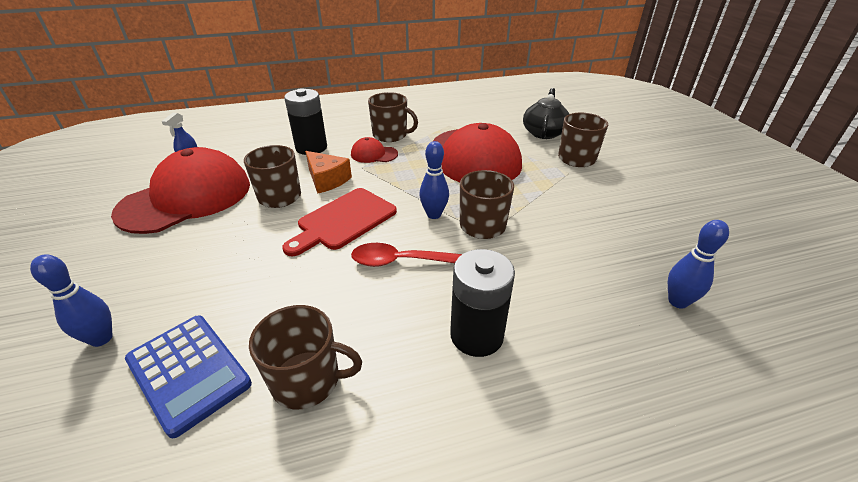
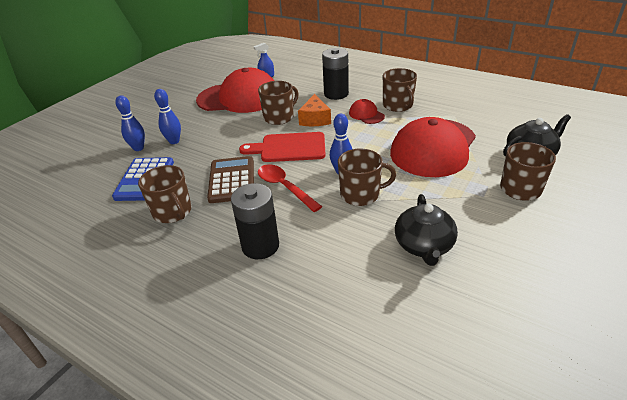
camera: 50 degrees right, 0 degrees up
blue bowling pin [668,220,729,309] -> blue bowling pin moved to [154,89,181,144]
none -> brown calculator [207,156,254,203]
none -> black teapot [395,194,458,266]

